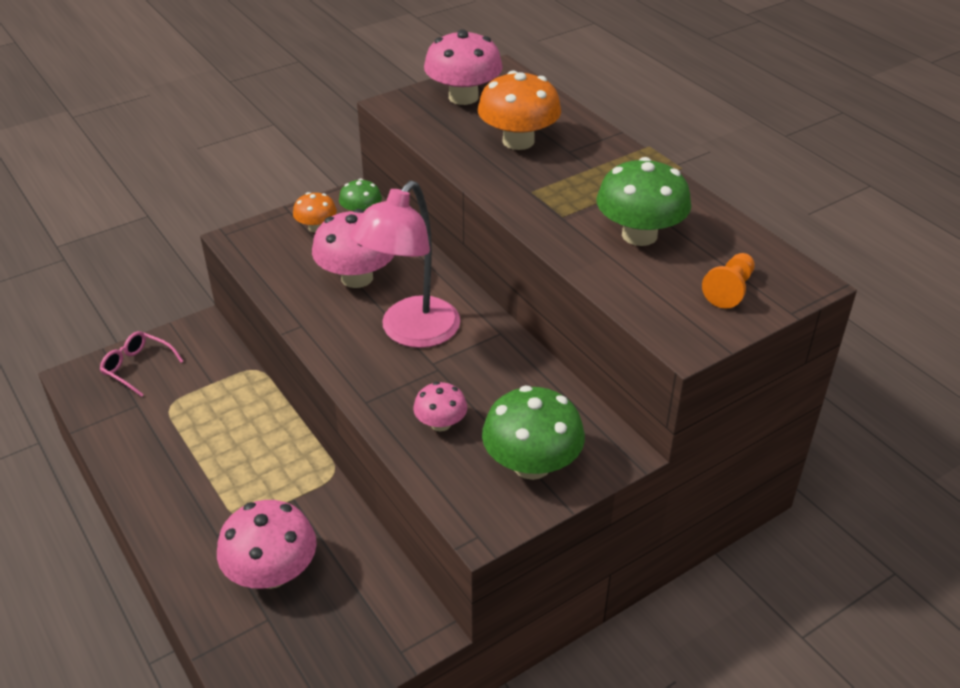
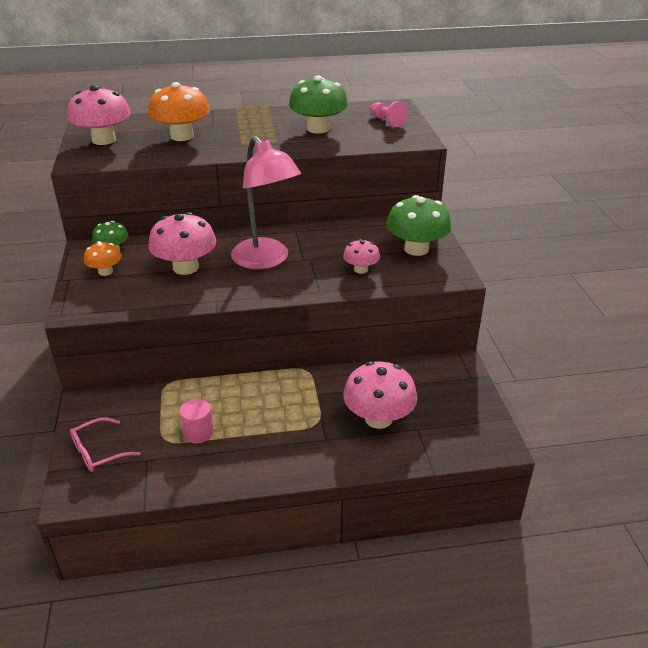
camera: 65 degrees left, 5 degrees down
orange pawn [702,253,755,308] -> pink pawn [370,101,408,127]
none -> pink cylinder [179,399,214,443]

